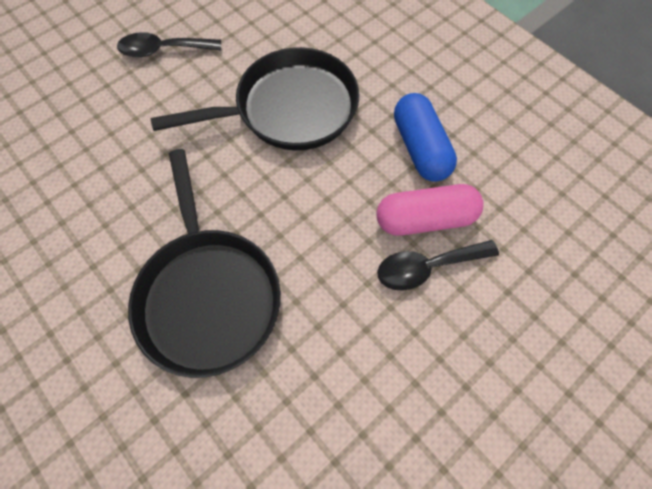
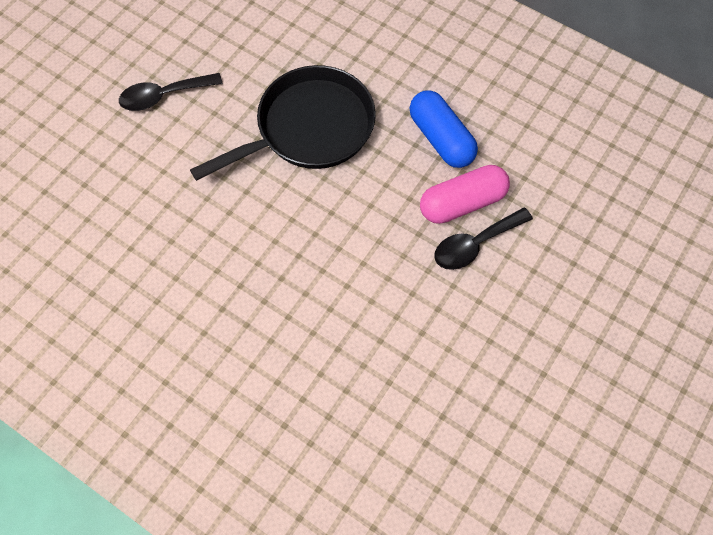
camera: 15 degrees left, 0 degrees up
black pan [128,149,281,378] -> none

